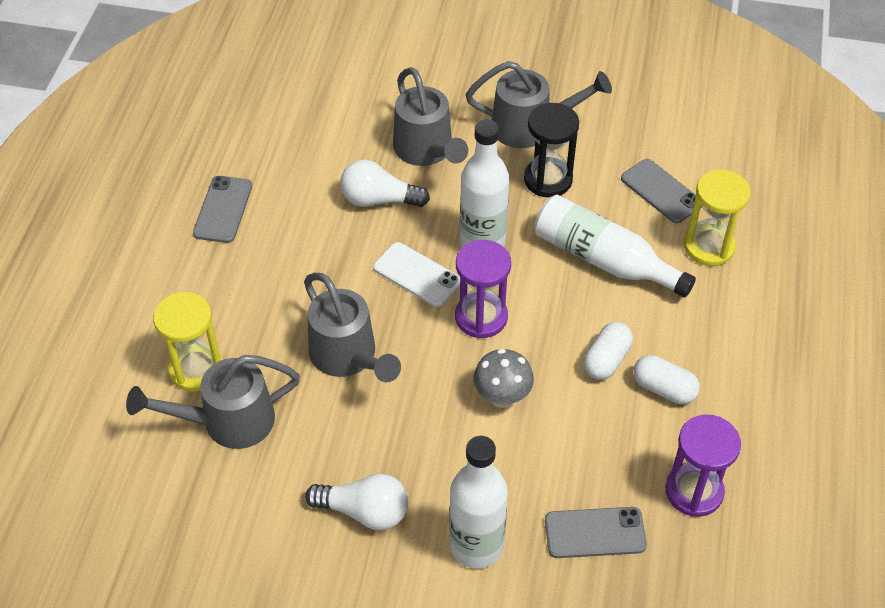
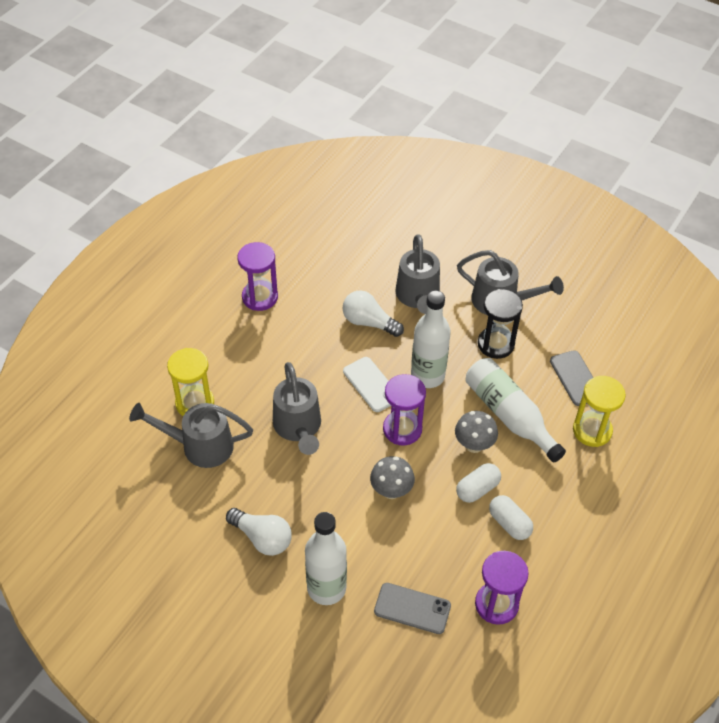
camera: 20 degrees right, 0 degrees up
grey phone [193,176,252,243] -> purple hourglass [237,242,278,311]
none -> grey mushroom [455,411,498,453]

